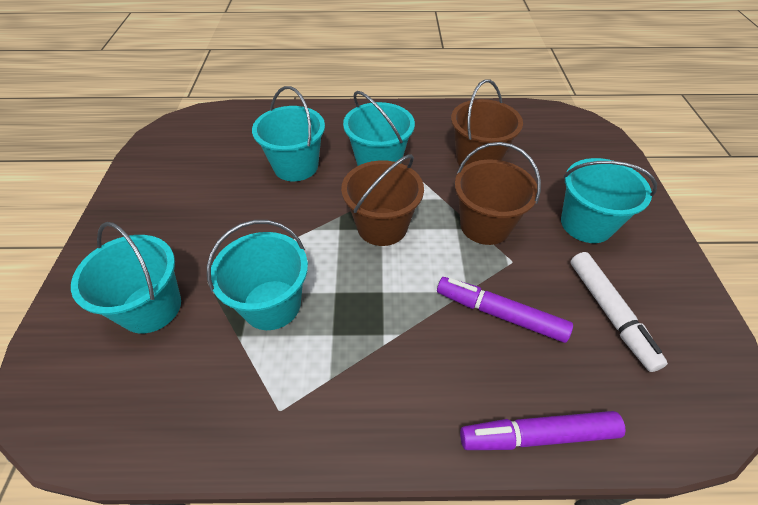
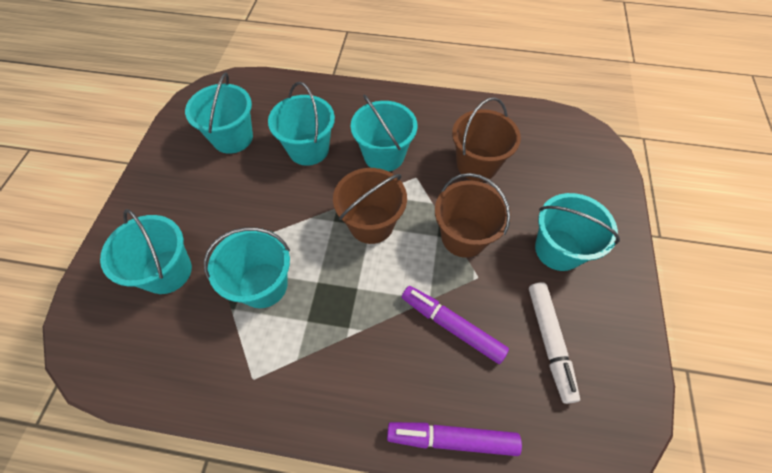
camera: 10 degrees right, 10 degrees up
none -> turquoise bucket [185,72,253,154]

